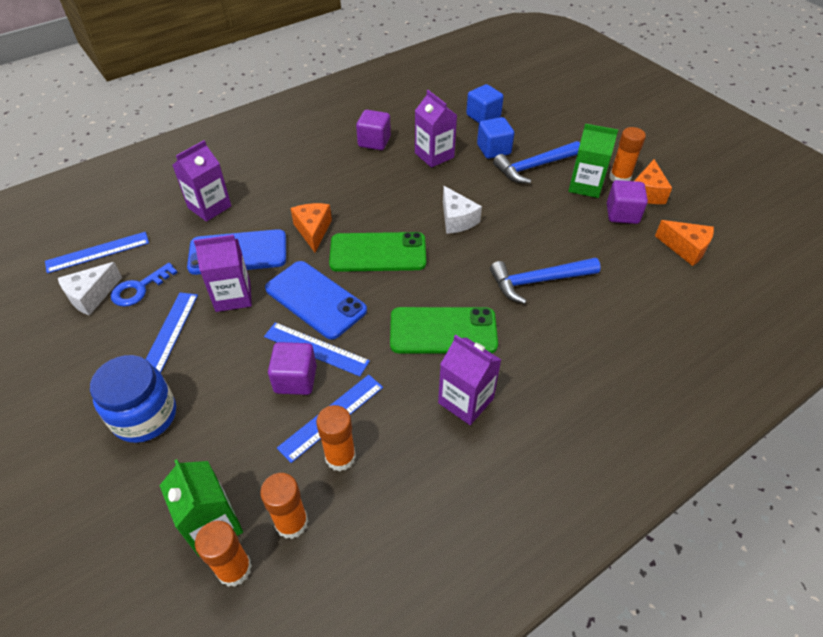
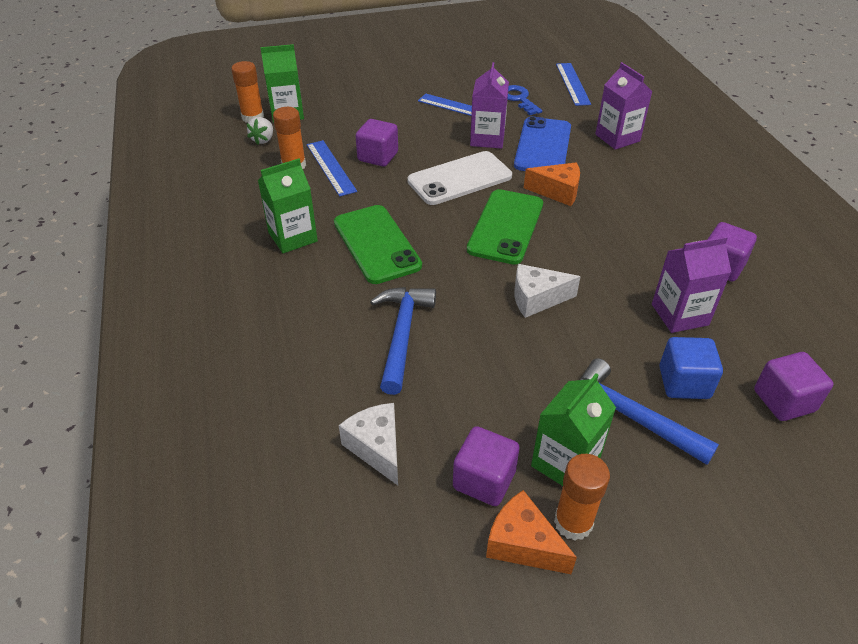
camera: 110 degrees right, 5 degrees down
white cheese [58,262,122,316] -> white cheese moved to [339,403,398,485]
blue jar [90,355,176,443] -> none
orange glue stick [260,473,308,539] -> white strawberry [247,117,273,144]
blue ruler [264,322,370,377] -> none
blue phone [265,261,367,340] -> white phone [407,151,512,205]
green phone [390,307,498,354] -> green phone turned 45 degrees counterclockwise [334,205,422,284]
purple carton [438,335,501,425] -> green carton [258,159,318,253]
blue cube [466,84,504,123] -> purple cube [754,352,833,421]
blue hammer [493,141,580,183] -> blue hammer turned 45 degrees counterclockwise [580,358,719,465]
orange cheese [655,220,714,266] -> none

